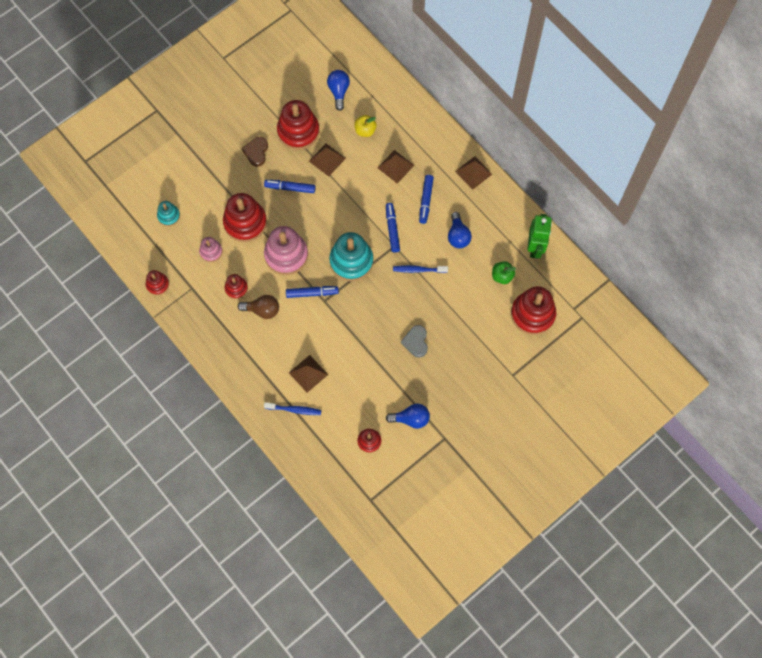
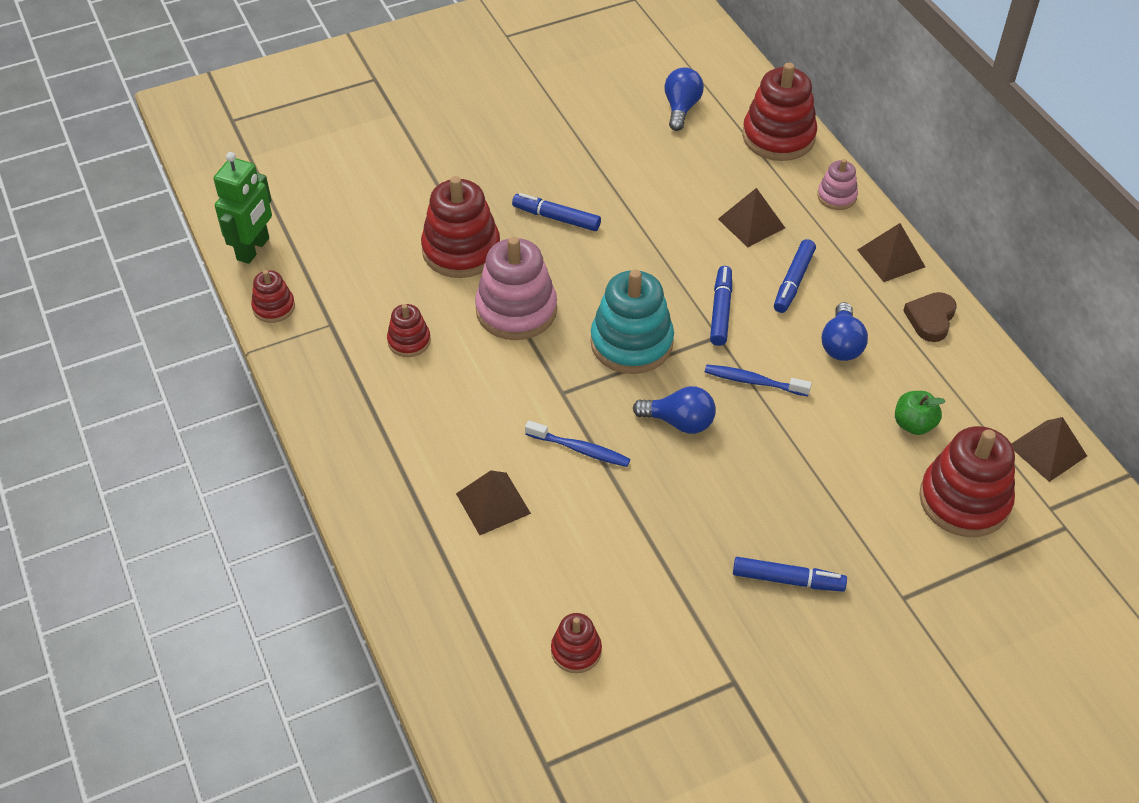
camera: 15 degrees right, 20 degrees down
turquoise stacking toy [157,201,180,226] -> none
pink stacking toy [199,237,223,262] -> pink stacking toy moved to [817,159,858,210]
brown light bulb [238,295,279,319] -> none
brown heart [242,137,268,167] -> brown heart moved to [903,292,957,342]
blue toothbrush [264,402,321,415] -> blue toothbrush moved to [525,420,630,467]
red stacking toy [277,100,320,150] -> red stacking toy moved to [742,63,817,161]
blue marker [286,286,339,298] -> blue marker moved to [733,557,847,592]
brown pyramid [309,143,346,176] -> brown pyramid moved to [1011,417,1087,482]
yellow apple [354,115,377,137] -> none
blue light bulb [386,404,430,429] -> blue light bulb moved to [633,386,716,434]
grey heart [401,325,428,358] -> none
green robot [527,214,552,258] -> green robot moved to [214,152,272,264]

